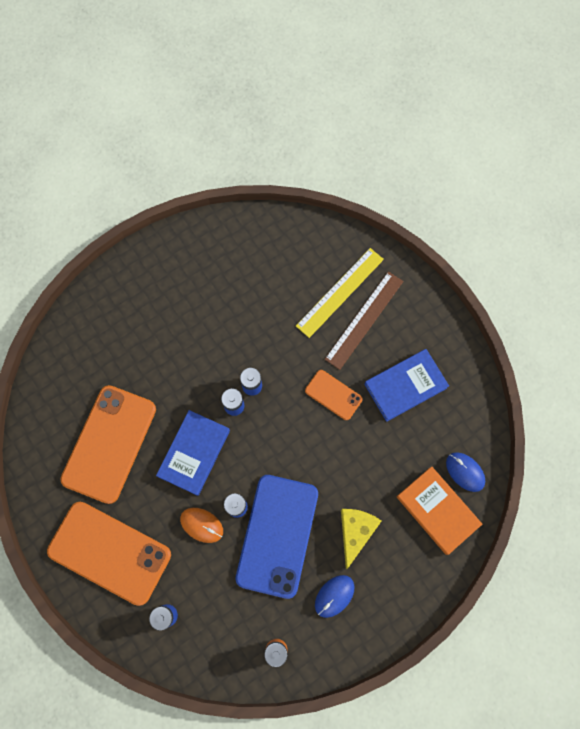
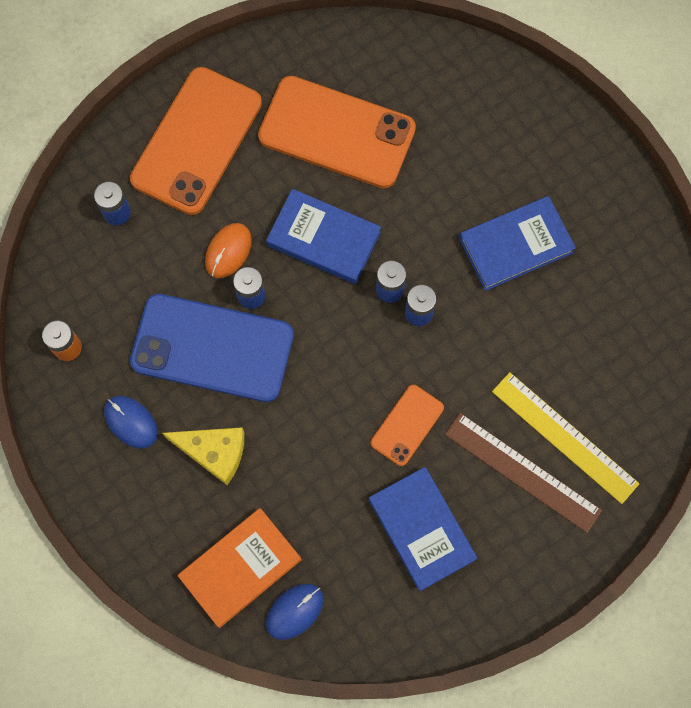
camera: 90 degrees right, 0 degrees up
none -> blue book [459,196,576,291]

